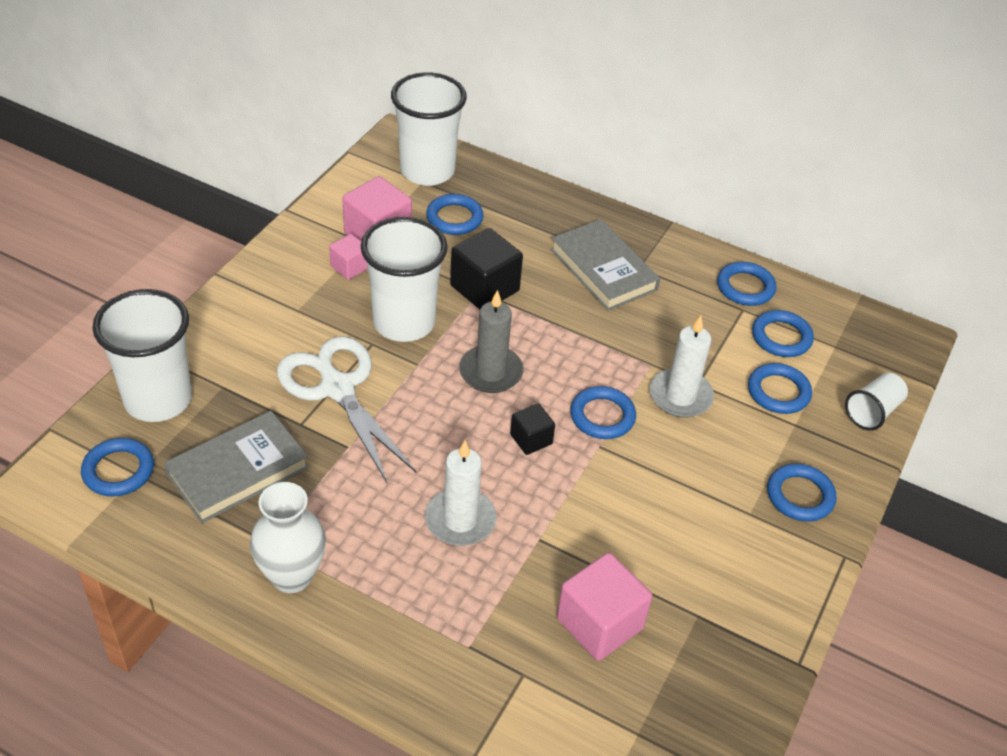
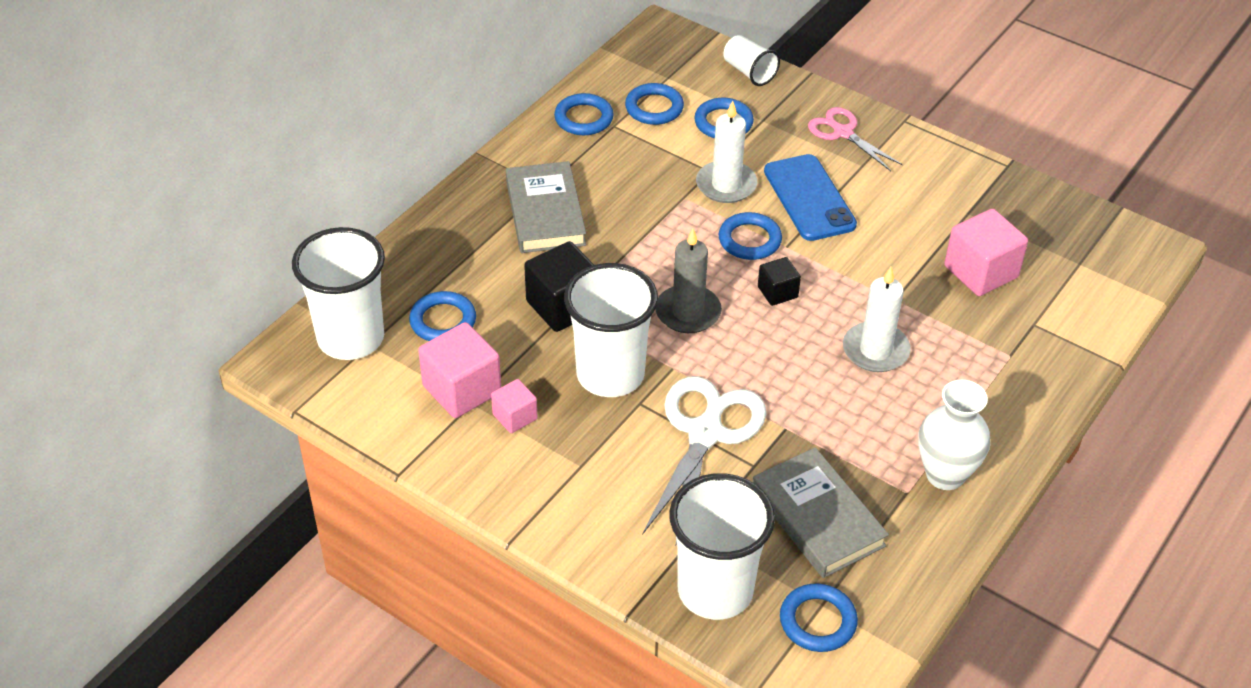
camera: 80 degrees left, 0 degrees up
white scissors [277,336,417,484] -> white scissors turned 135 degrees clockwise [642,376,766,547]
grey book [551,219,660,311] -> grey book turned 75 degrees counterclockwise [506,161,586,253]
blue ring [767,463,837,522] -> pink scissors [808,107,903,171]
none -> blue phone [764,154,857,241]

